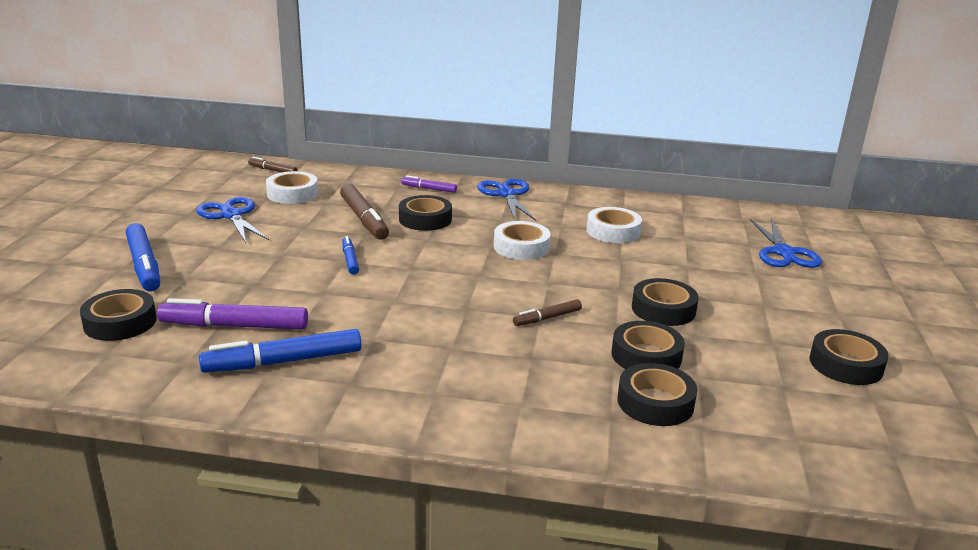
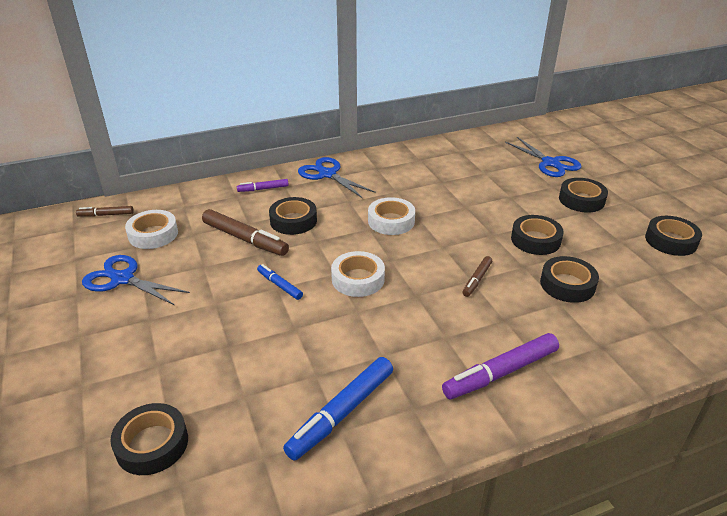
camera: 30 degrees left, 10 degrees up
blue marker [126,223,160,291] -> none
purple marker [157,298,308,329] -> purple marker moved to [442,333,559,399]
white tape [587,207,642,243] -> white tape moved to [331,251,385,297]
black tape [618,363,697,426] -> black tape moved to [559,178,608,213]

